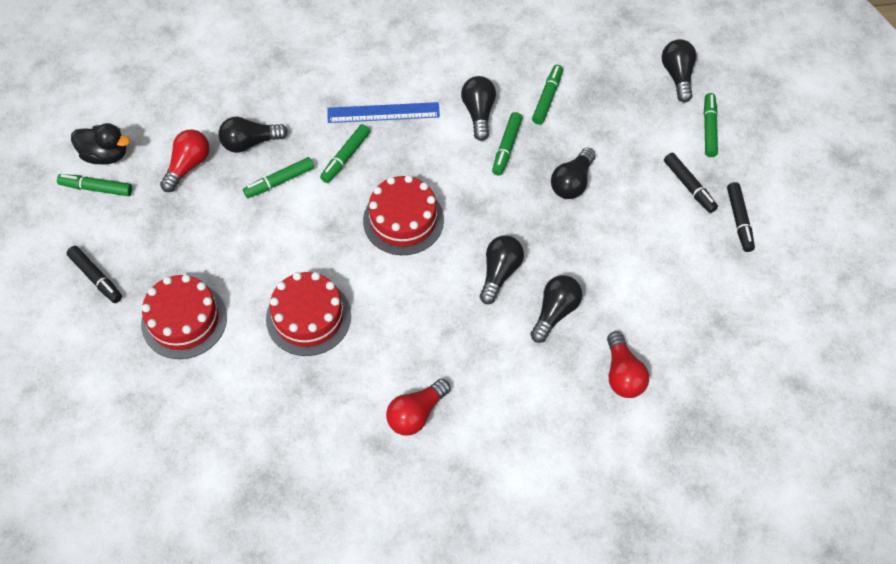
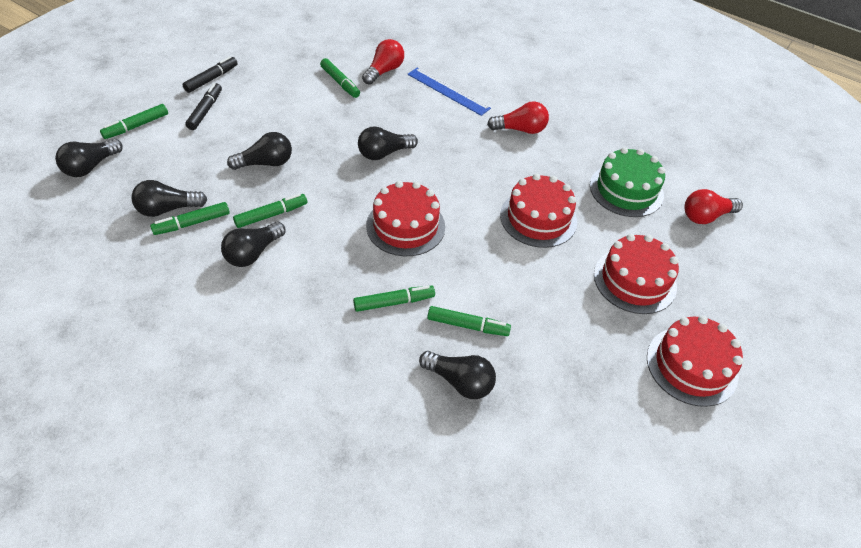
camera: 140 degrees left, 10 degrees down
green marker [57,174,132,196] -> green marker moved to [320,58,360,98]
black marker [67,246,122,303] -> red cake [647,315,743,407]
black duck [71,123,130,165] -> none
red light bulb [160,129,210,192] -> red light bulb moved to [684,189,743,224]
blue ruler [327,102,440,123] -> blue ruler moved to [407,67,491,116]
black light bulb [530,275,582,343] -> black light bulb moved to [131,180,207,217]
none -> green cake [590,147,665,217]

